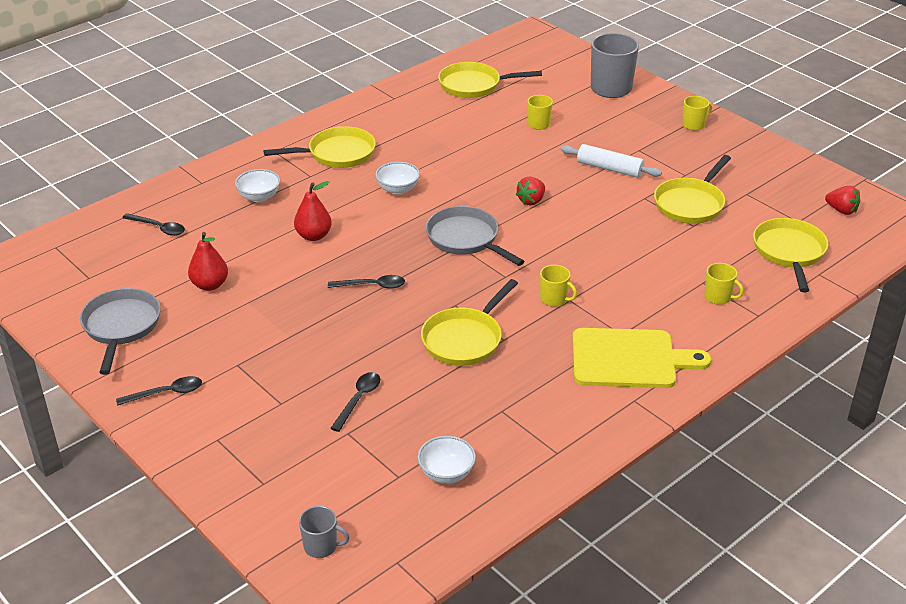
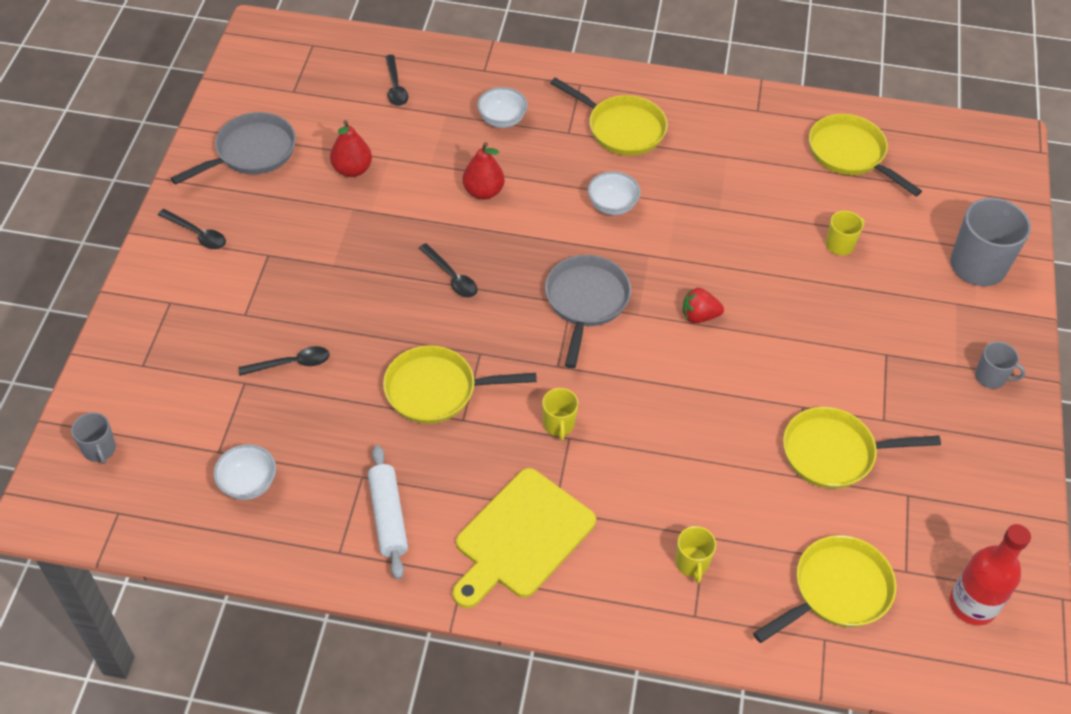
camera: 50 degrees right, 15 degrees up
white rolling pin [561,144,662,178] -> white rolling pin moved to [368,445,408,579]
yellow cutting board [572,328,711,388] -> yellow cutting board turned 75 degrees clockwise [452,468,596,608]
yellow mug [682,96,712,131] -> grey mug [975,342,1025,389]
red strawberry [825,186,860,215] -> red bottle [950,524,1031,625]

